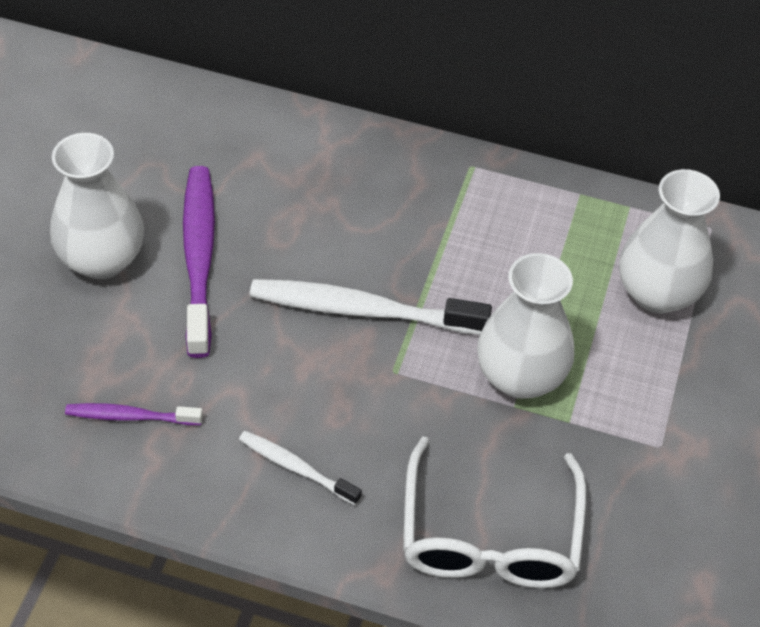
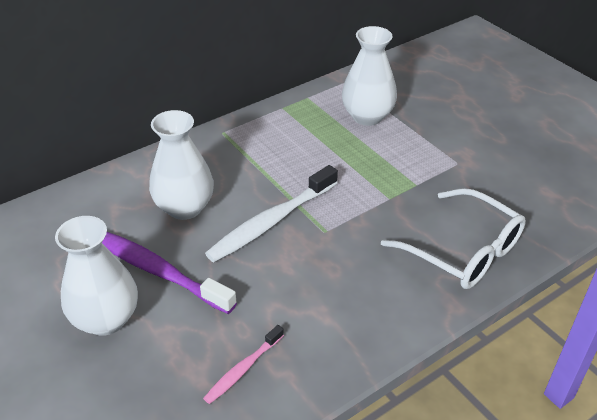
camera: 50 degrees left, 10 degrees down
purple toothbrush [65,403,203,425] -> pink toothbrush [203,325,284,404]
white toothbrush [239,431,362,505] -> none
white vase [477,253,574,399] -> white vase moved to [149,110,214,220]

